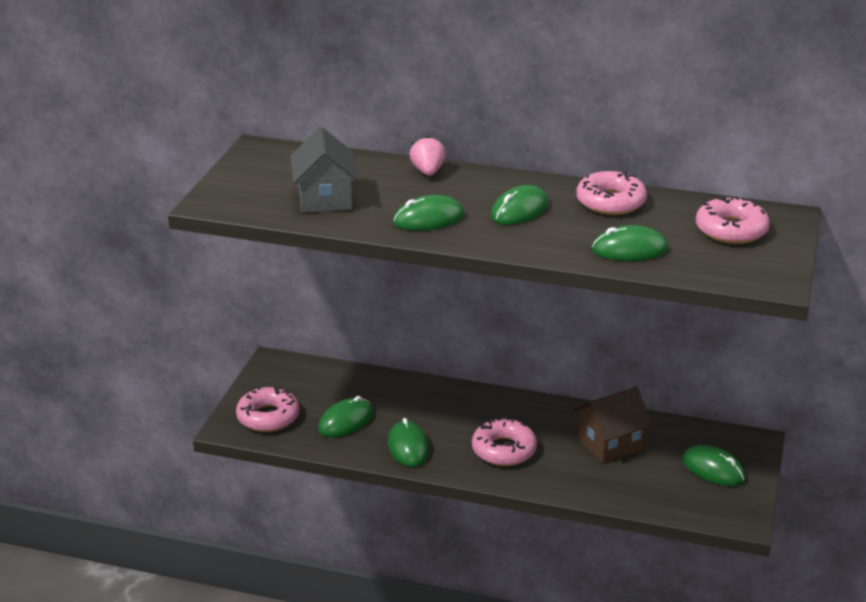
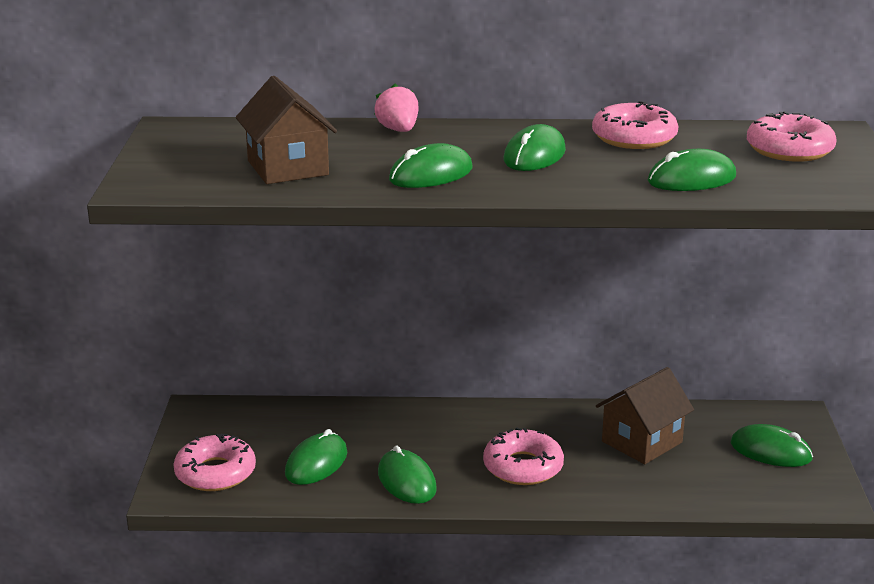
camera: 15 degrees left, 5 degrees down
grey house [291,127,358,213] -> brown house [236,76,337,184]

